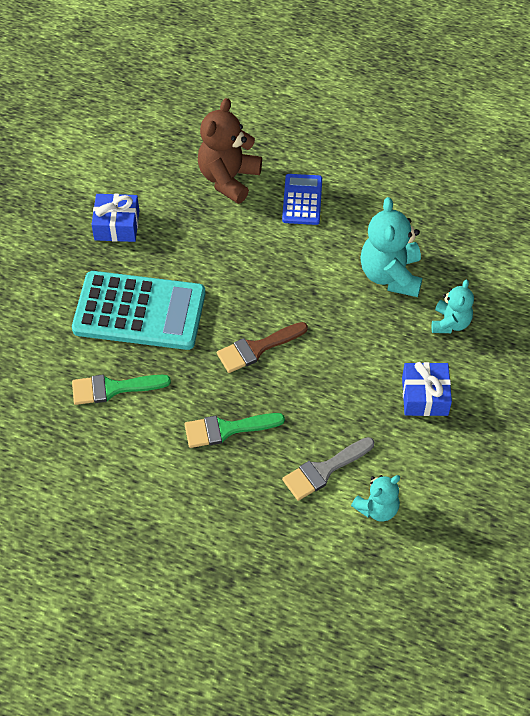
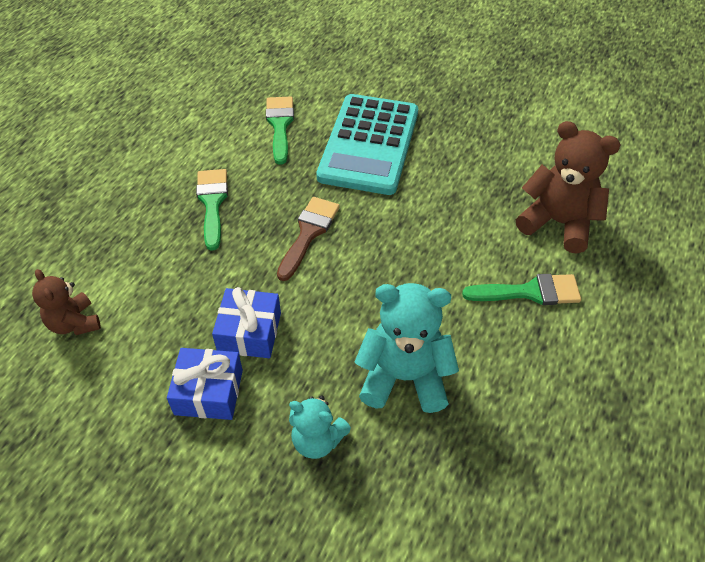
camera: 95 degrees right, 5 degrees down
blue gift [91,194,139,242] -> blue gift moved to [212,287,281,358]
brown brush [217,322,308,373] -> brown brush turned 45 degrees clockwise [277,197,340,281]
blue calculator [282,174,322,225] -> green brush [462,274,581,305]
grey brush [282,437,374,501] -> none
turquoise teddy bear [351,475,400,522] -> brown teddy bear [32,269,101,335]

